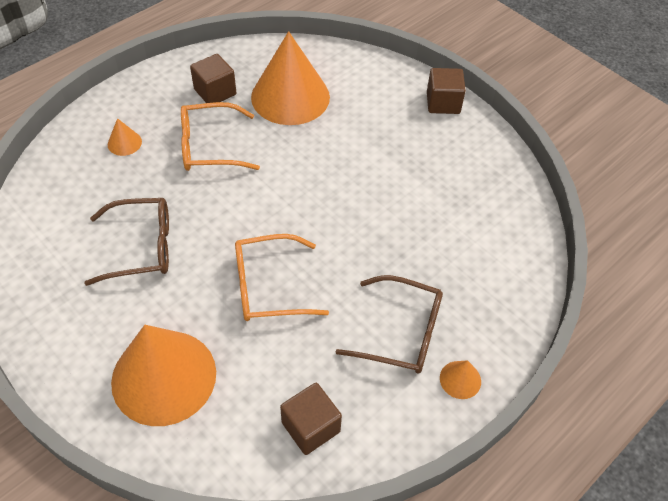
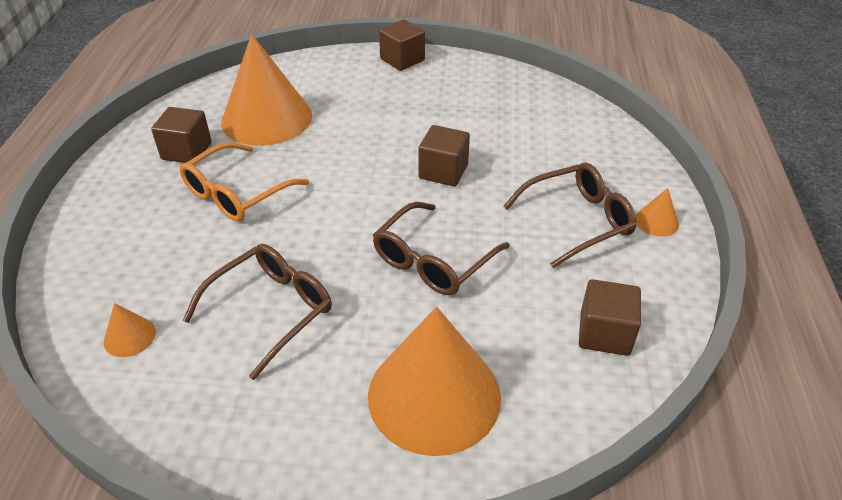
camera: 40 degrees left, 10 degrees down
orange cone [108,118,142,156] -> orange cone moved to [104,303,156,357]
orange glasses [235,234,329,321] -> brown glasses [373,202,510,295]
none -> brown cube [419,125,470,186]

